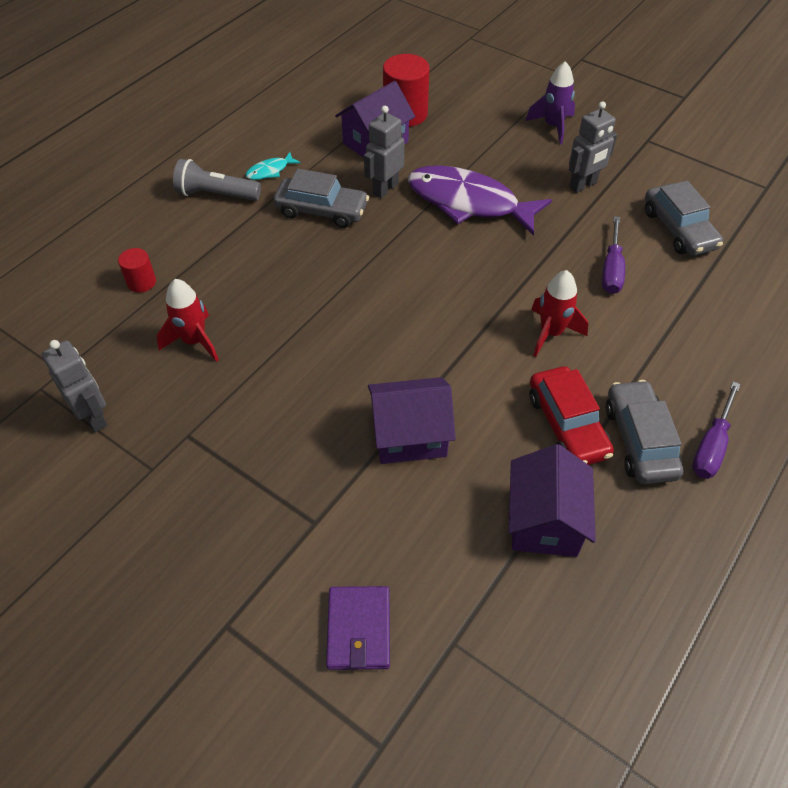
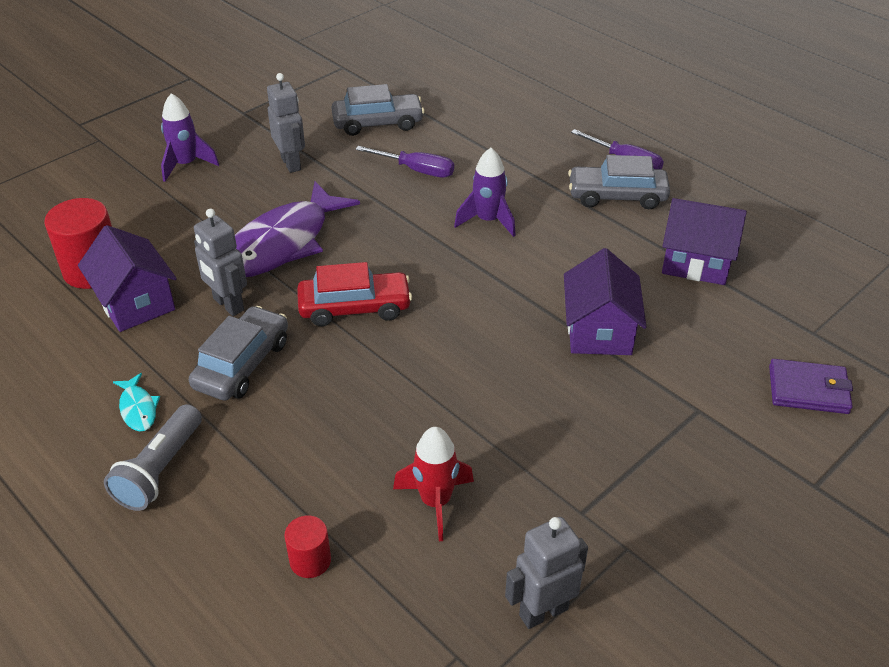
camera: 80 degrees left, 10 degrees down
red car [529,366,614,465] -> red car moved to [297,262,412,326]
red rocket [531,270,588,357] -> purple rocket [454,148,516,237]

